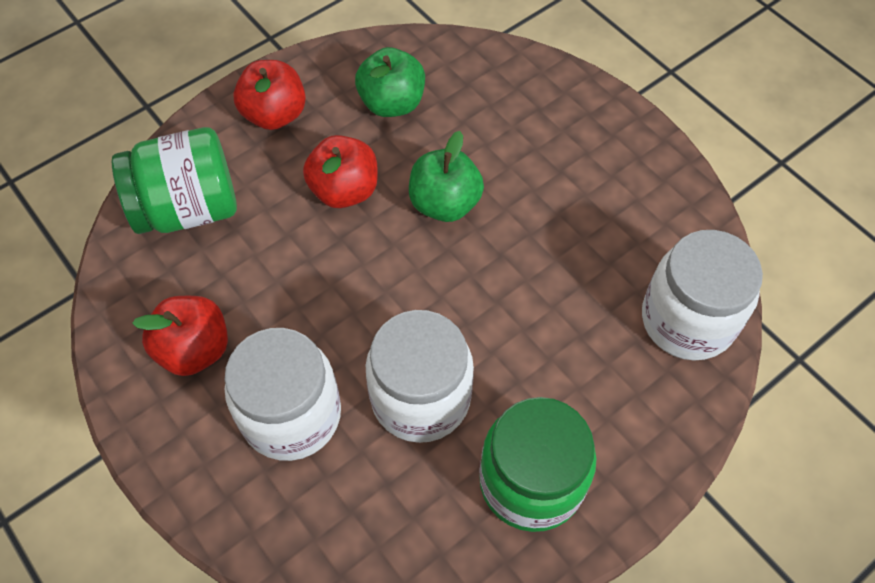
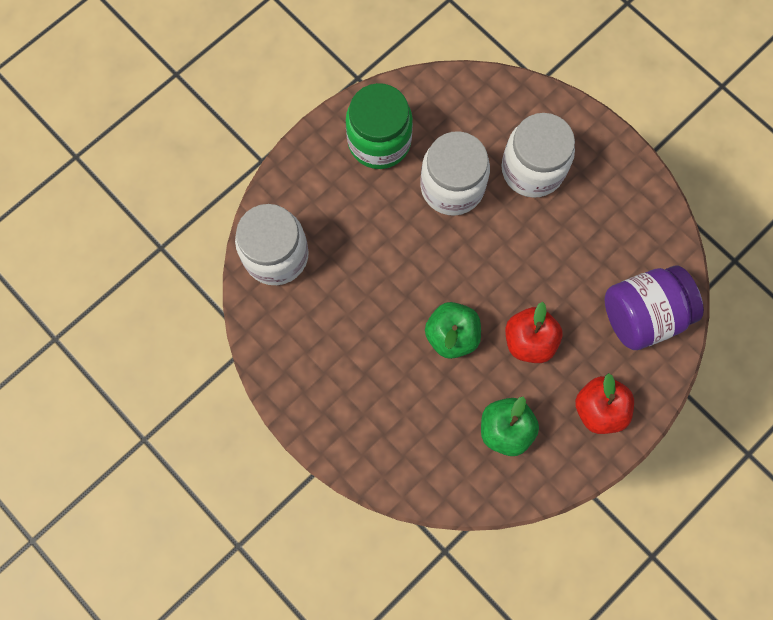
camera: 175 degrees right, 15 degrees up
green jar [112,127,237,234] -> purple jar [605,266,704,350]
red apple [132,296,228,376] -> none

